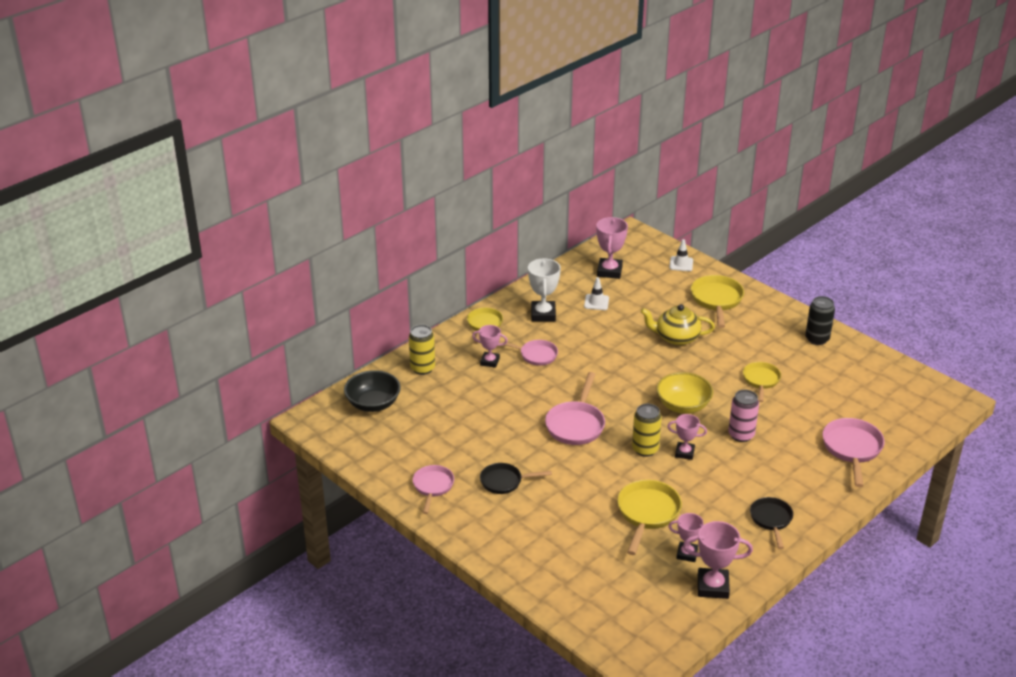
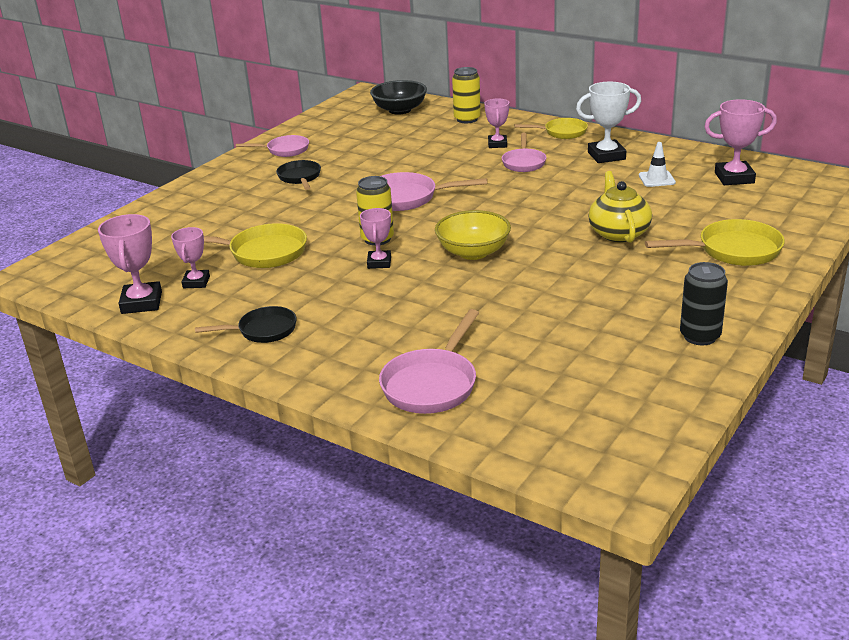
camera: 80 degrees right, 5 degrees down
white traffic cone [669,239,693,271] -> none
pink can [728,390,759,442] -> none
yellow pan [743,362,781,402] -> none
pink pan [823,418,885,487] -> pink pan turned 120 degrees clockwise [379,309,479,414]

